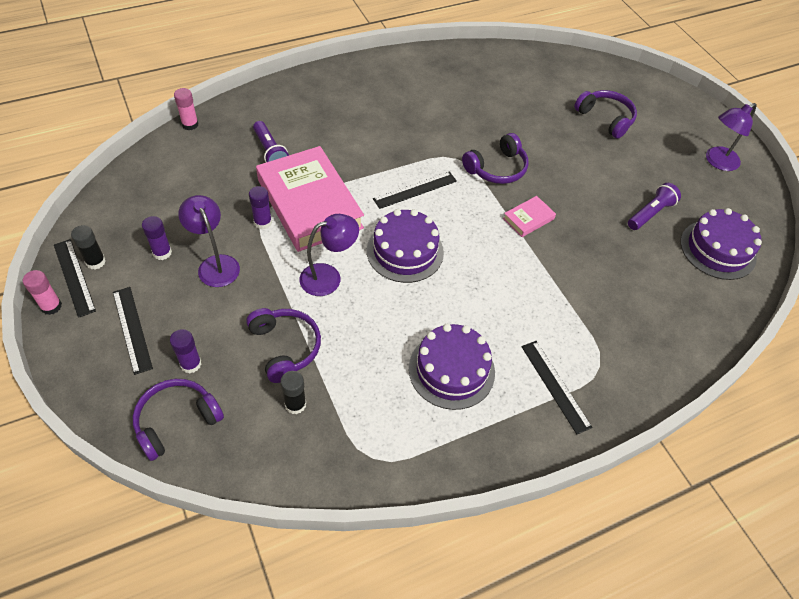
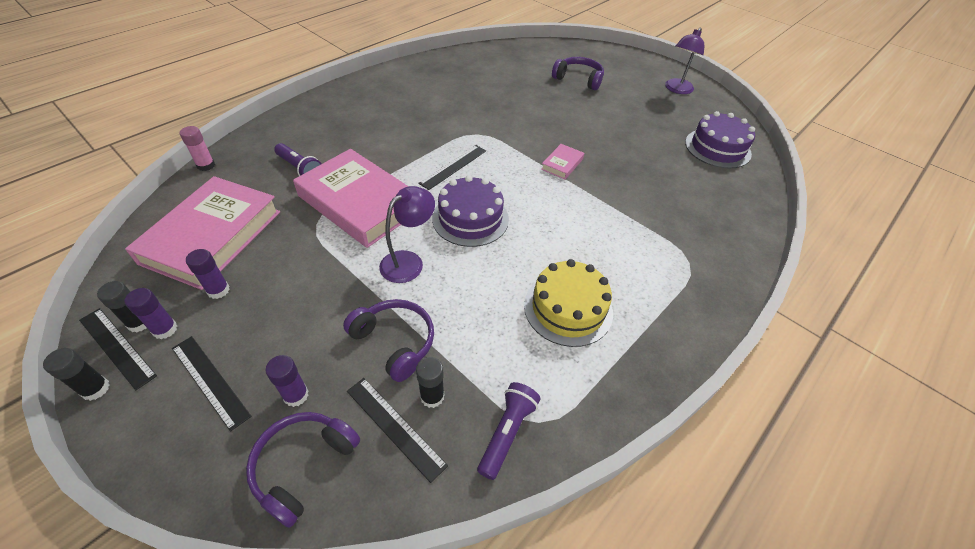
camera: 20 degrees left, 5 degrees down
pink glue stick [23,270,62,315] -> black glue stick [43,348,110,401]
purple lamp [178,195,240,287] -> none
purple glue stick [249,186,272,230] -> purple glue stick moved to [125,288,177,339]
purple cake [409,324,495,410] -> yellow cake [524,259,613,347]
purple headphones [462,133,529,184] -> none
black ruler [521,341,592,434] -> black ruler moved to [347,378,448,483]
purple flashlight [628,183,681,230] -> purple flashlight moved to [477,382,540,480]
none -> pink book [125,176,280,290]

